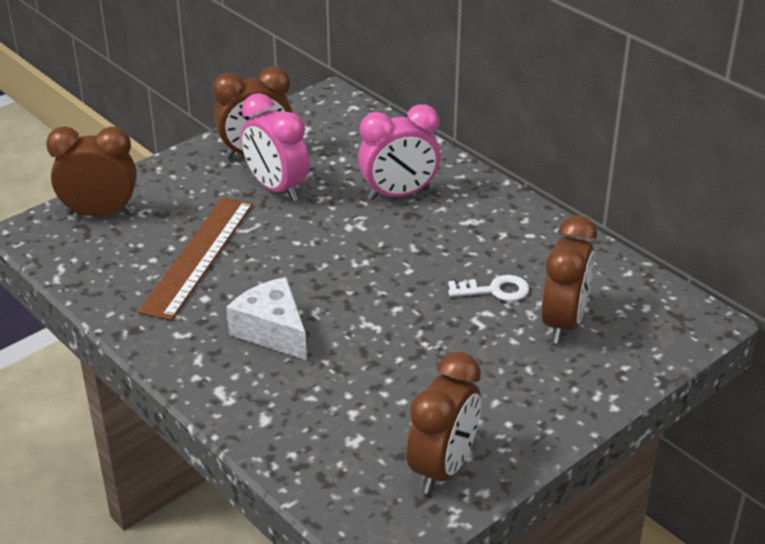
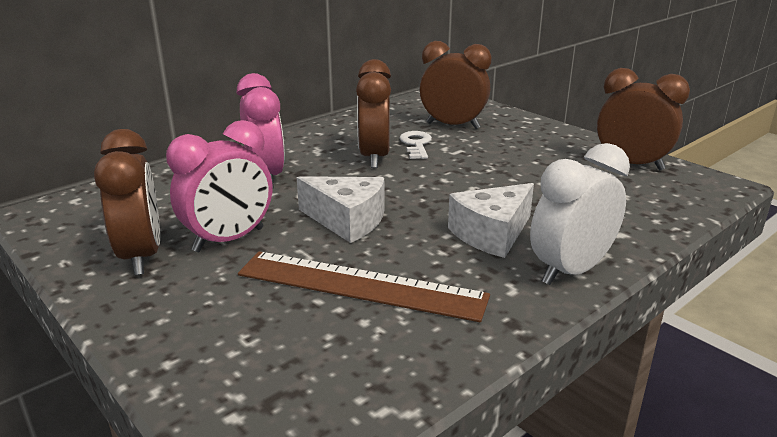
camera: 90 degrees left, 10 degrees down
brown clock [46,126,137,216] -> brown clock moved to [356,59,391,168]
none -> white cheese [297,176,384,243]
none -> white clock [530,143,630,285]

